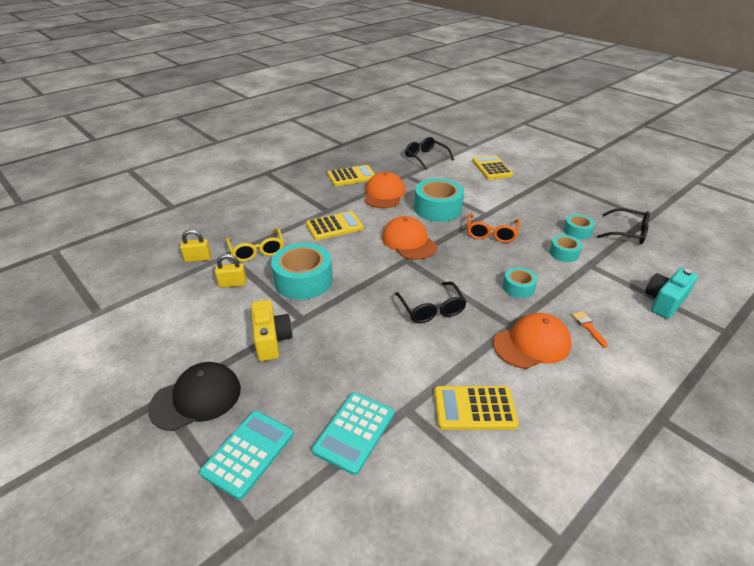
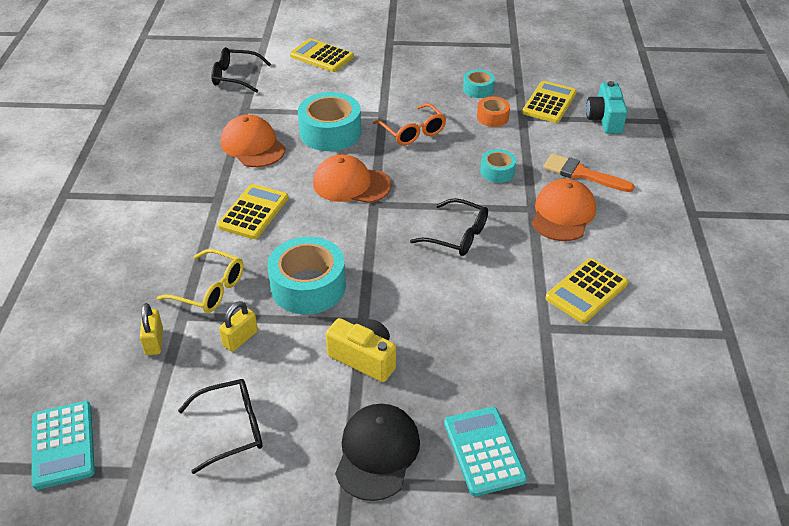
camera: 45 degrees left, 5 degrees up
yellow padlock [180,229,211,262] -> yellow padlock turned 45 degrees counterclockwise [140,303,163,355]
turquoise calculator [312,392,394,475] -> turquoise calculator moved to [32,401,95,490]
yellow calculator [327,165,375,186] -> yellow calculator moved to [522,81,577,123]
turquoise tape [550,235,583,262] -> orange tape [477,97,510,127]
orange brush [572,311,608,348] -> orange brush [543,153,635,192], size x1.81
black glasses [597,208,650,244] -> black glasses moved to [178,379,263,474]

